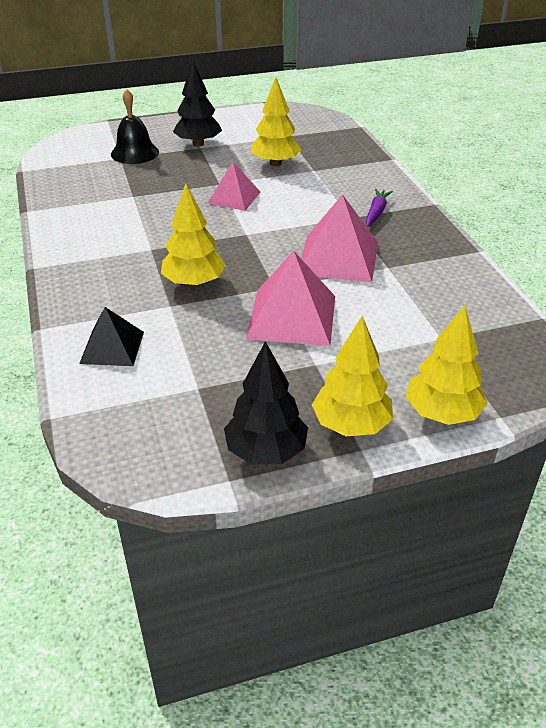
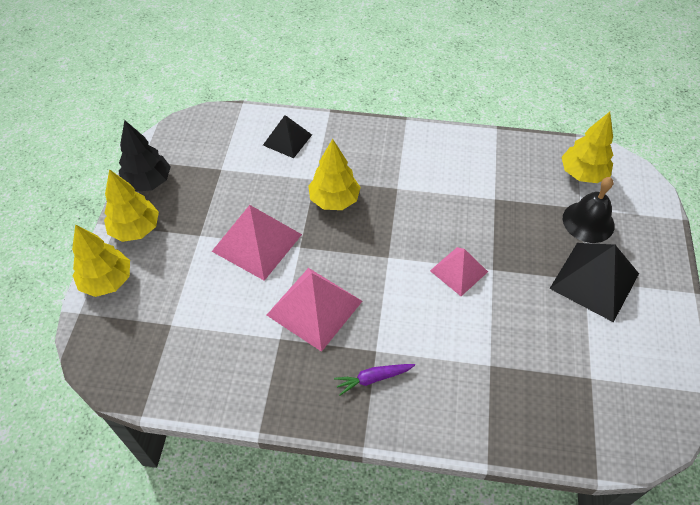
camera: 115 degrees right, 15 degrees up
black tree [173,60,222,147] -> black pyramid [549,243,639,322]
yellow tree [251,77,302,166] -> yellow tree moved to [561,112,614,183]
purple carrot [366,189,393,227] -> purple carrot turned 120 degrees clockwise [334,364,415,396]

